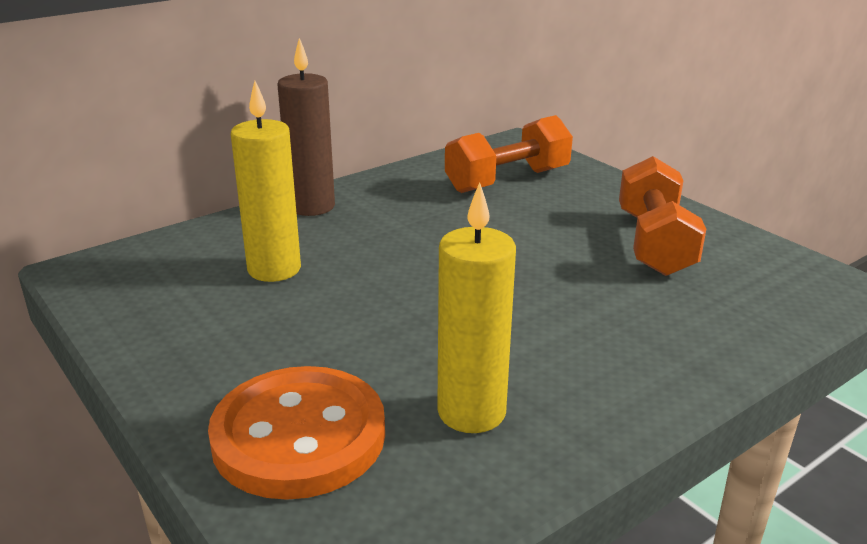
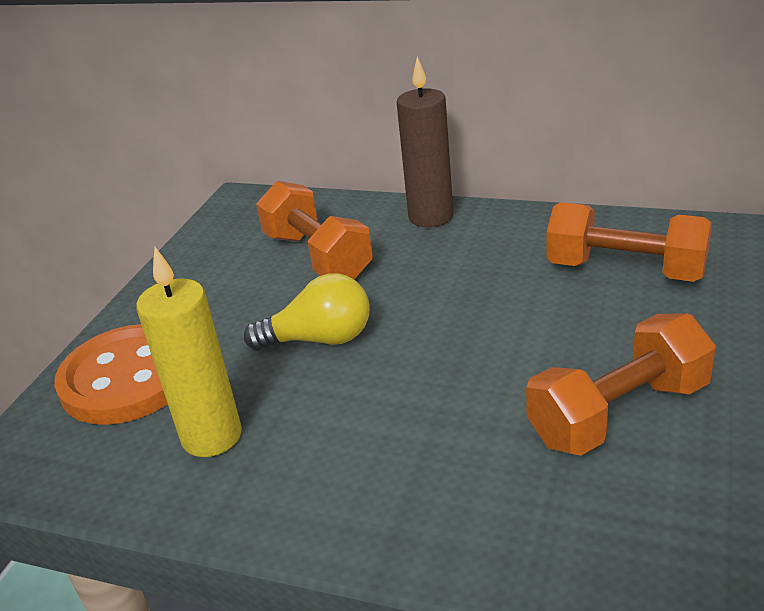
camera: 60 degrees right, 5 degrees up
yellow candle [231,81,301,282] -> orange dumbbell [256,181,373,279]
none -> yellow light bulb [244,273,370,350]

